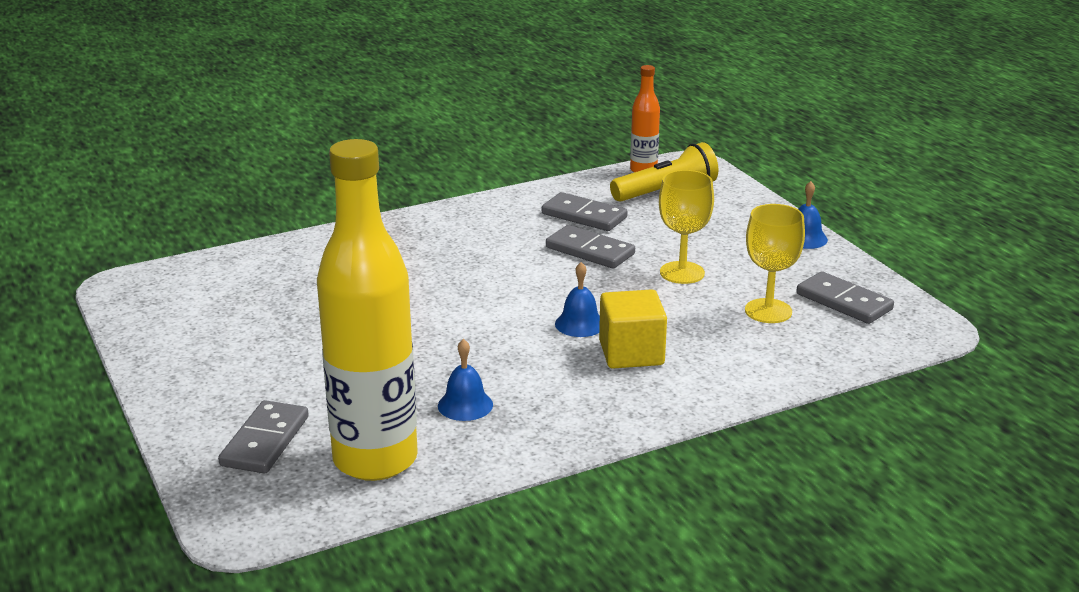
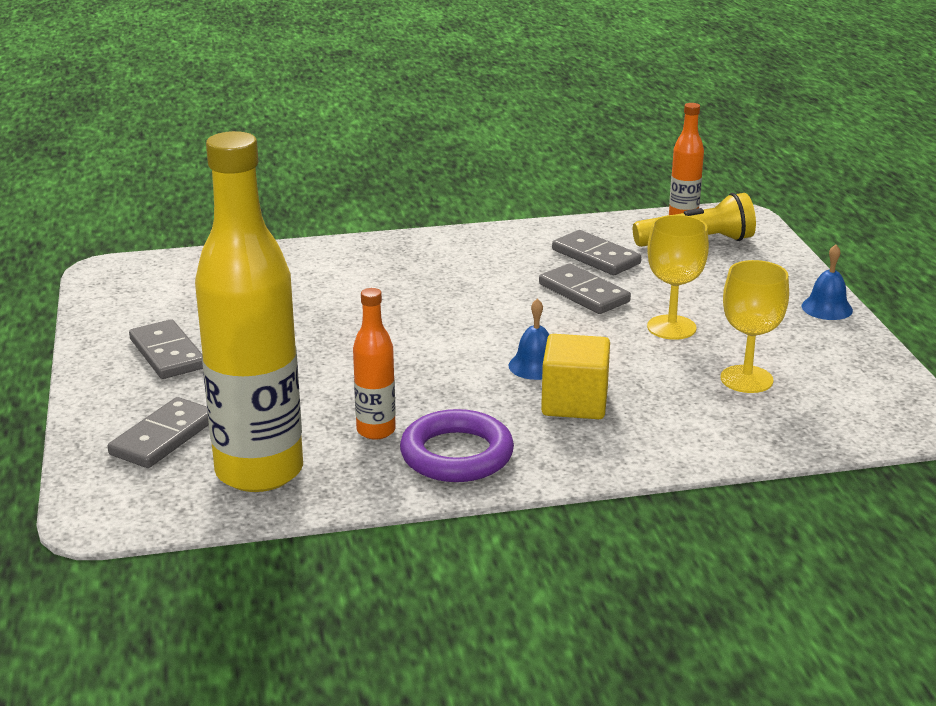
camera: 15 degrees right, 0 degrees up
blue bell [438,339,493,421] -> orange bottle [353,288,396,440]
grey domino [796,271,894,324] -> grey domino moved to [129,319,203,379]
none -> purple ring [400,409,514,482]

